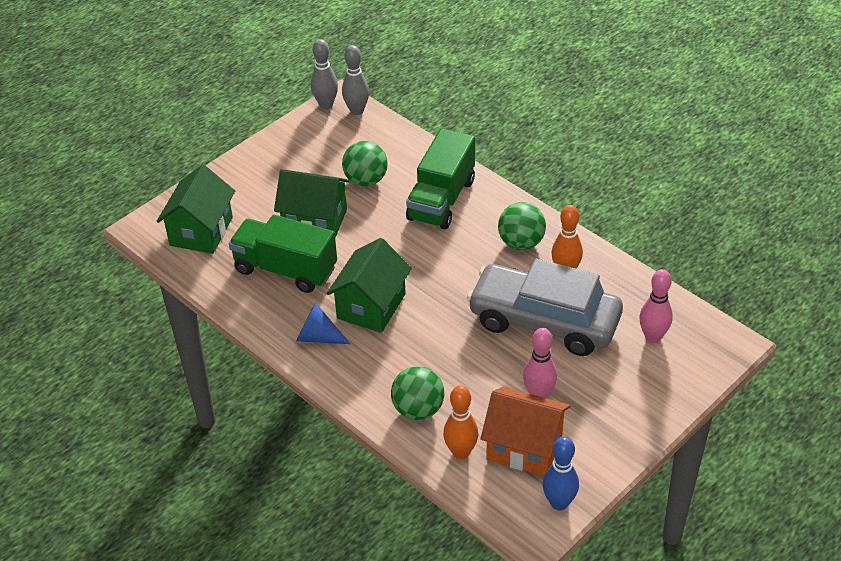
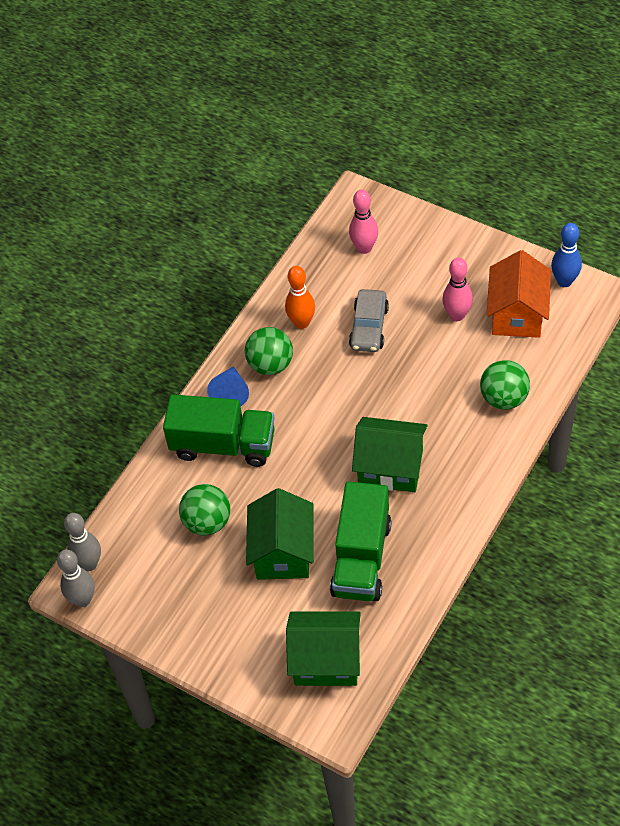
camera: 100 degrees left, 10 degrees up
blue cone [296,303,350,344] -> blue cone moved to [207,366,249,406]
orange bowling pin [443,385,478,459] -> none
grey car [467,258,623,356] -> grey car [349,289,389,352], size x0.52

